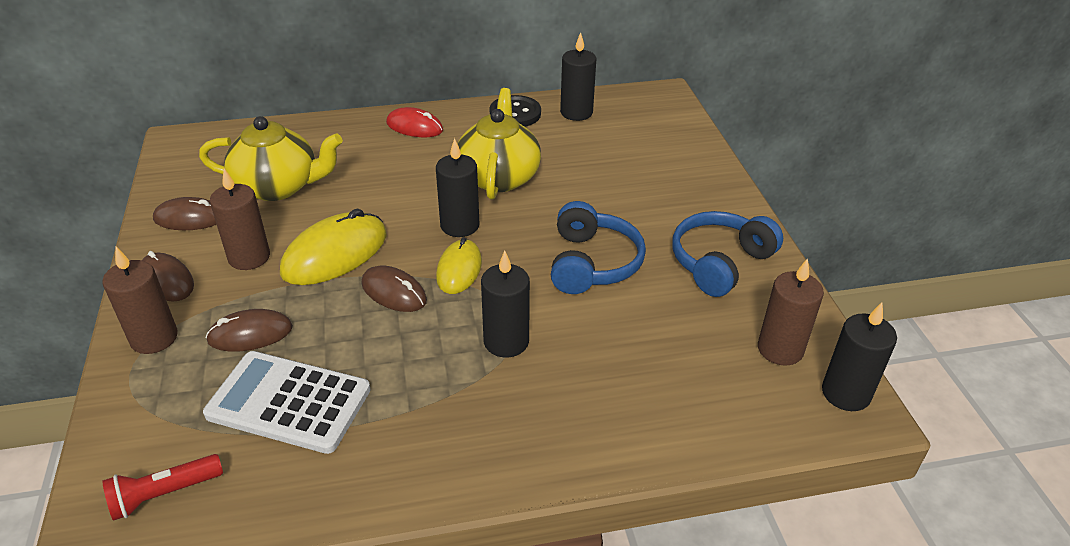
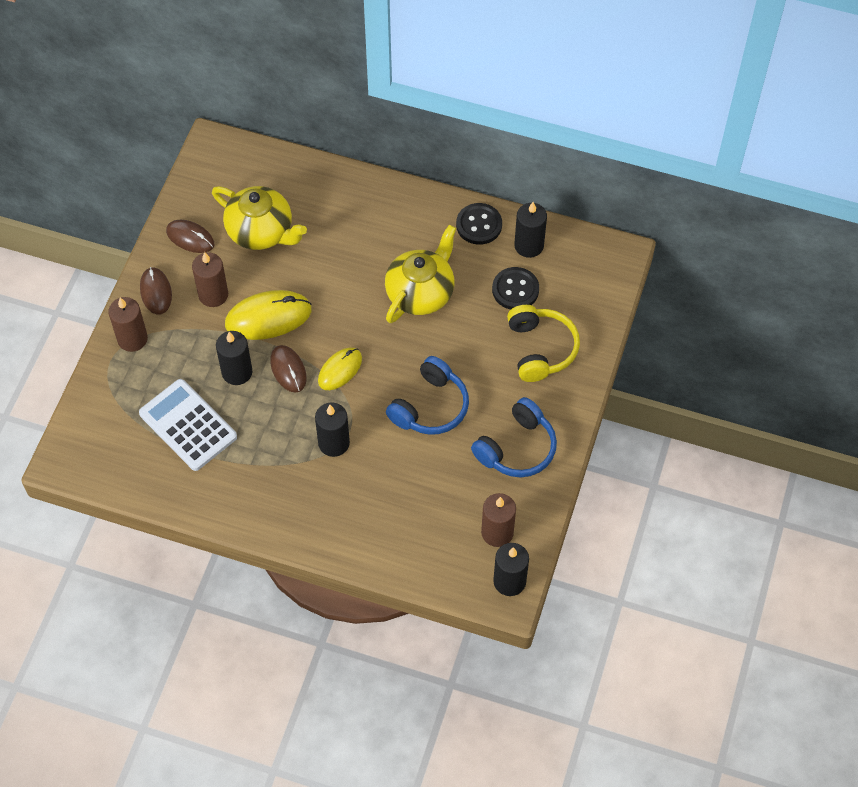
camera: 30 degrees right, 20 degrees up
red flashlight [102,454,223,521] -> none
brown mouse [206,309,293,352] -> none
red mouse [386,107,443,137] -> none
black candle [436,138,480,237] -> black candle moved to [216,331,252,385]
blue headphones [672,211,783,297] -> blue headphones turned 150 degrees clockwise [471,397,557,477]
none -> black button [492,267,539,309]
none -> yellow headphones [507,305,580,382]

